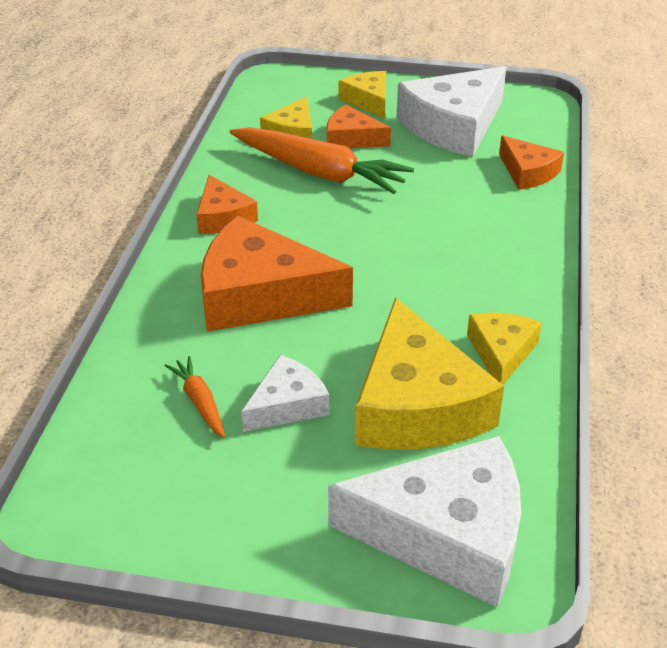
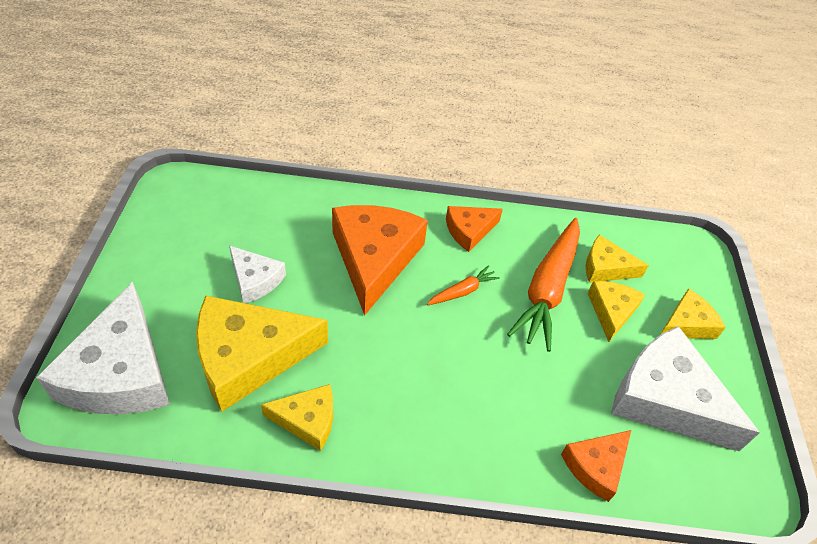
camera: 80 degrees right, 10 degrees up
orange carrot [165,356,225,437] -> orange carrot moved to [427,265,500,305]
orange cheese [327,105,391,148] -> yellow cheese [587,281,645,342]

